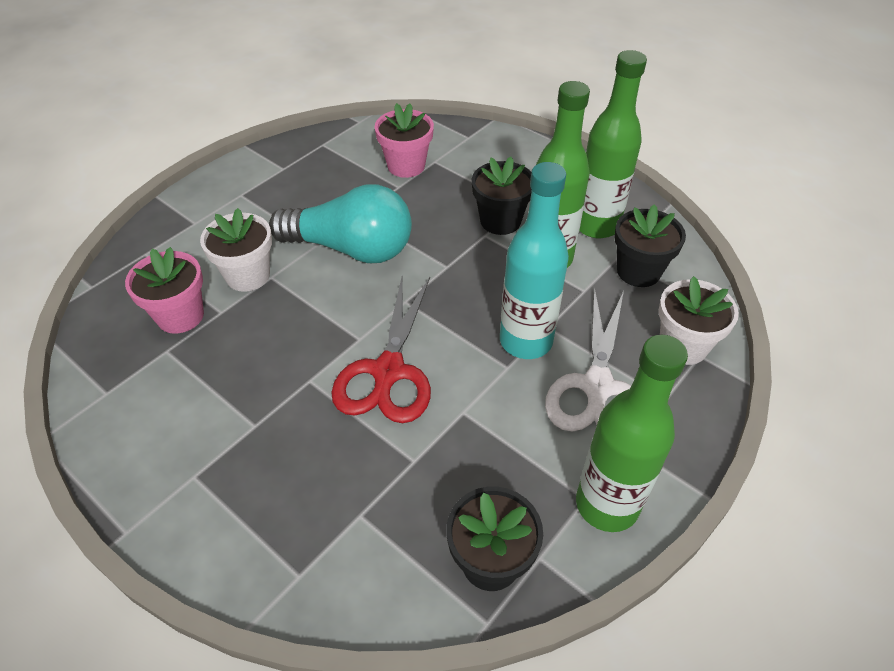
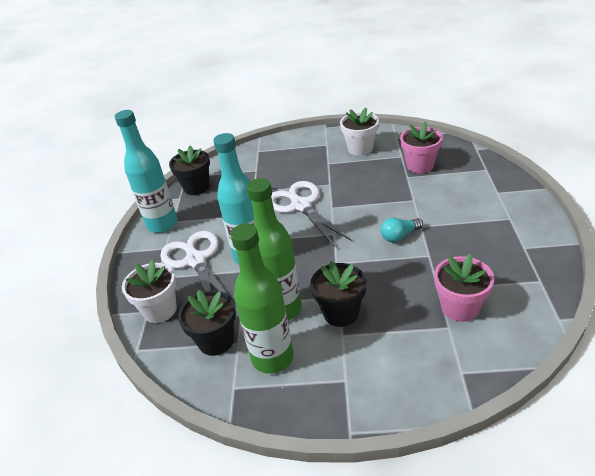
camera: 145 degrees right, 10 degrees down
white flower pot [200,208,272,292] -> white flower pot moved to [340,108,379,156]
turquoise light bulb [269,184,412,263] -> turquoise light bulb [381,218,423,242], size x0.44
red scissors [331,277,431,423] -> white scissors [271,181,352,248]
green bottle [576,335,688,532] -> turquoise bottle [115,110,178,233]

